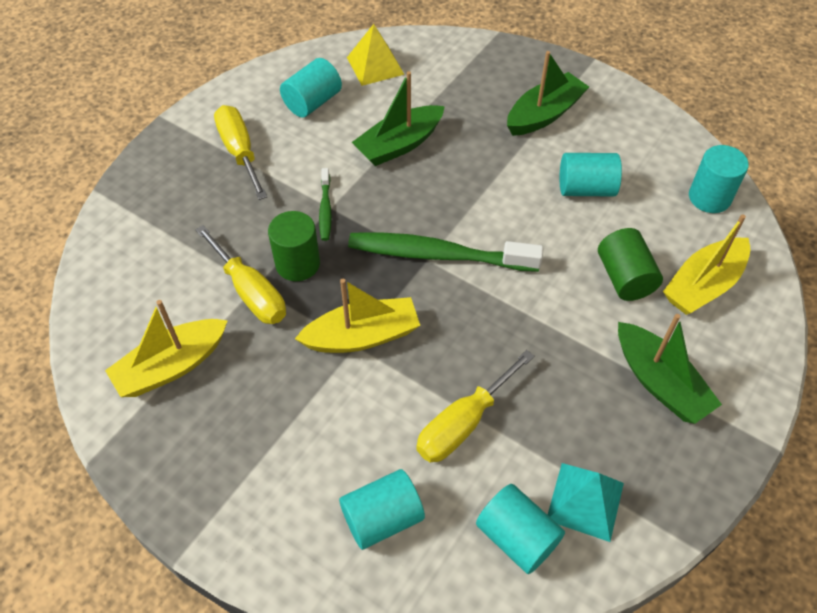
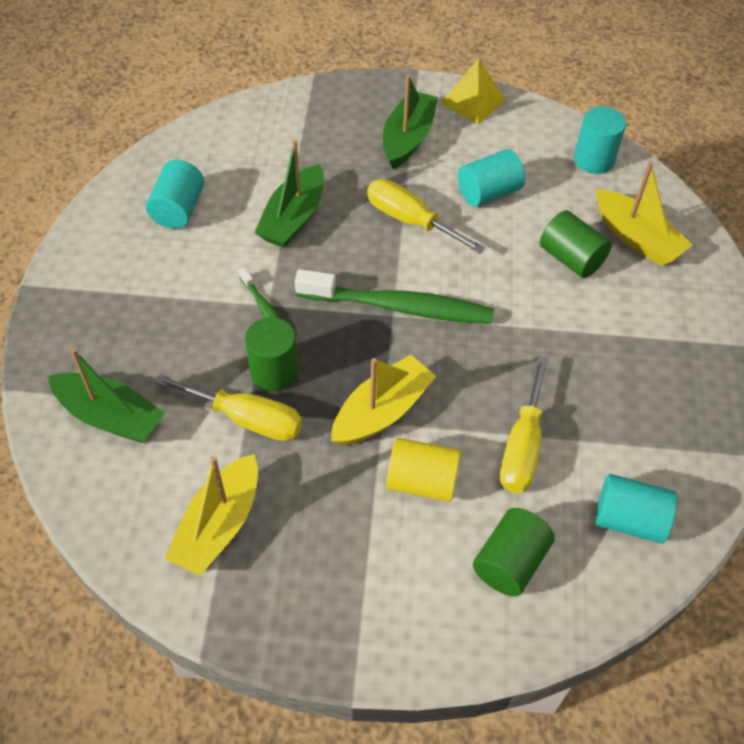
camera: 30 degrees left, 0 degrees up
yellow screwdriver [214,105,267,200] -> yellow screwdriver moved to [367,179,485,253]
turquoise cylinder [339,469,425,550] -> green cylinder [473,508,555,597]
yellow pyramid [347,24,405,86] -> yellow pyramid moved to [440,58,505,124]
green toothbrush [348,232,544,272] -> green toothbrush turned 150 degrees counterclockwise [295,269,494,324]
turquoise pyramid [548,463,624,542] -> none
green boat [618,314,722,424] -> green boat moved to [48,348,165,443]
yellow boat [663,214,751,315] -> yellow boat turned 60 degrees counterclockwise [596,162,693,266]
none -> yellow cylinder [386,438,461,502]

